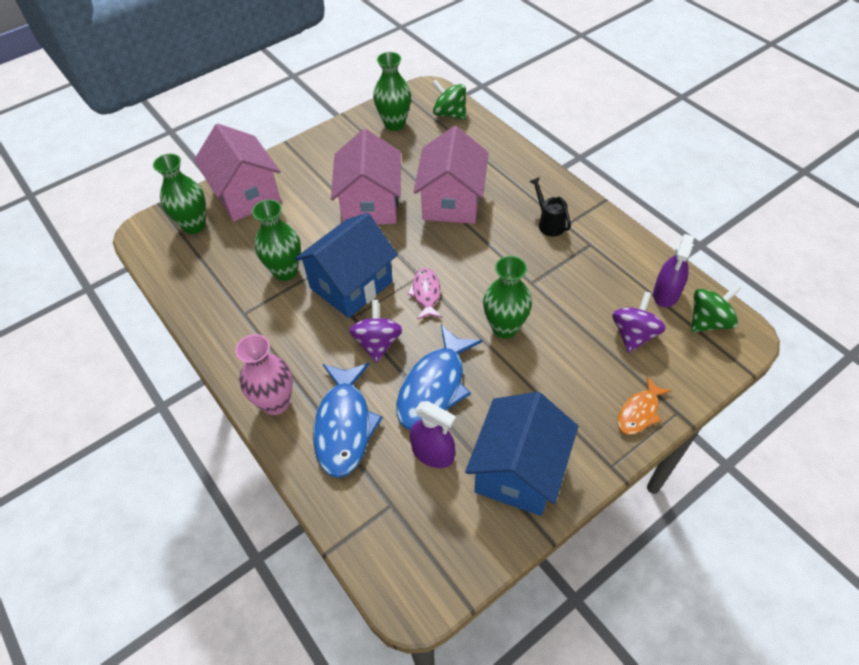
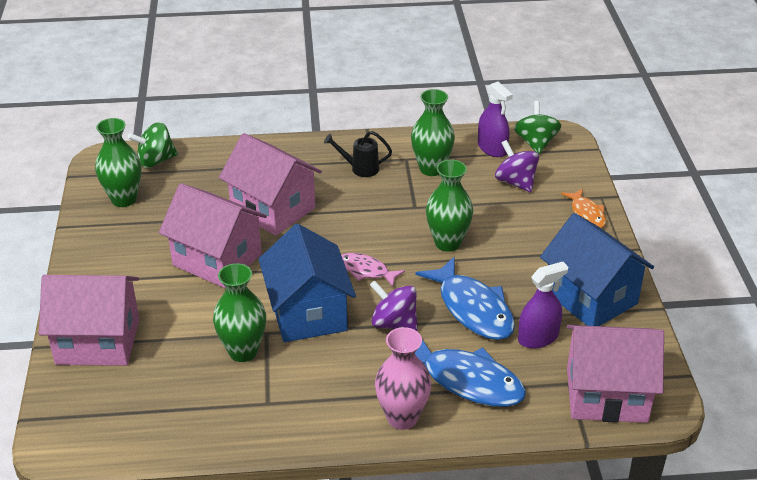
camera: 60 degrees left, 15 degrees down
green vase [153,154,206,234] -> green vase moved to [411,89,455,176]
none -> pink house [567,325,664,423]

